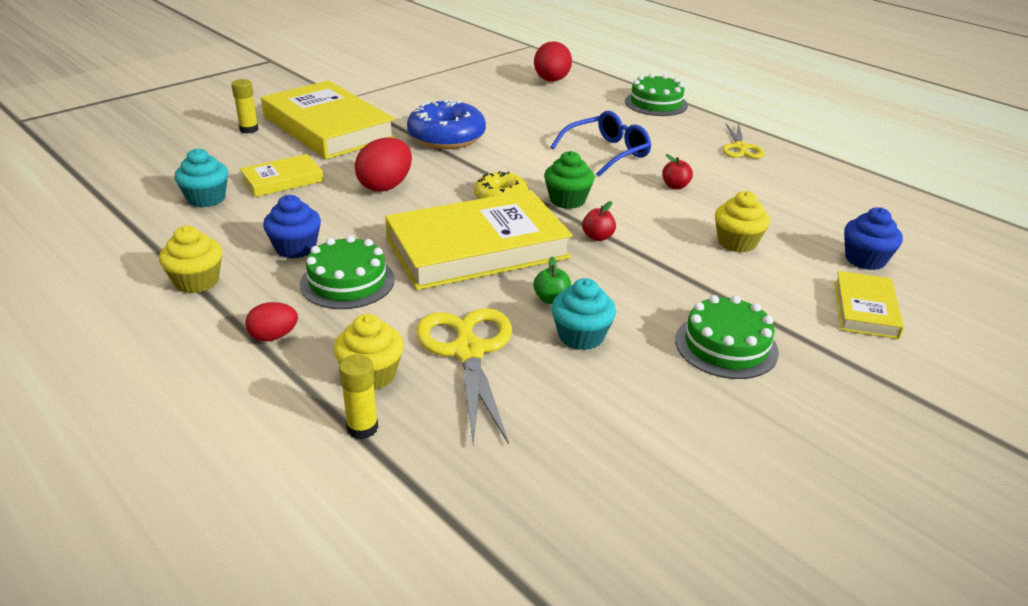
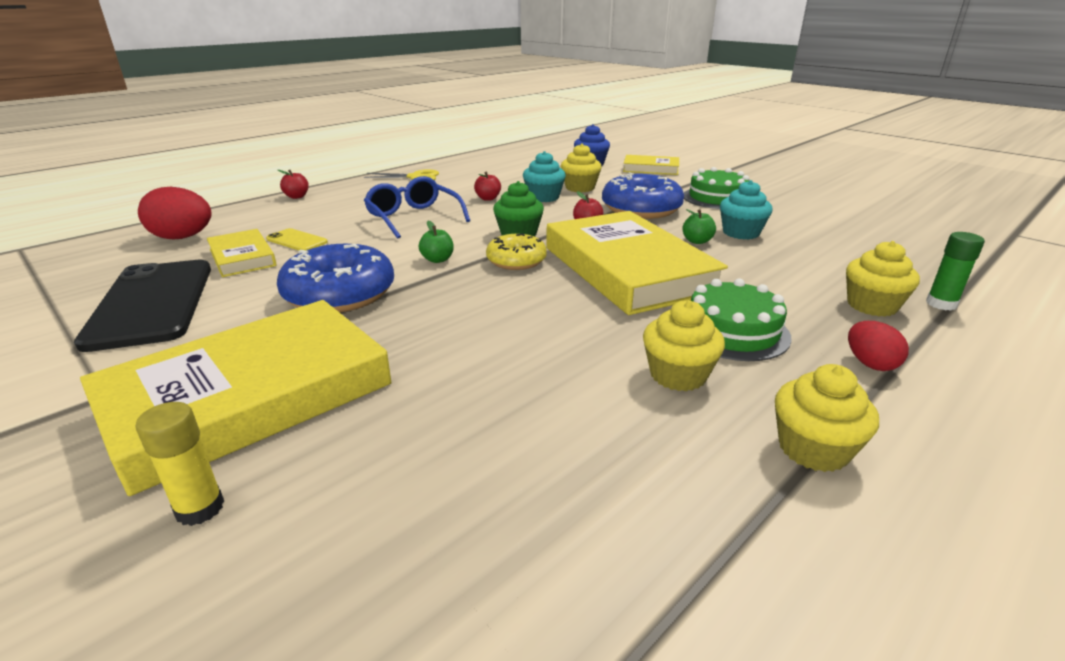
camera: 90 degrees left, 5 degrees down
turquoise cupcake [174,148,228,207] -> turquoise cupcake moved to [523,151,566,202]
yellow book [240,154,324,197] -> yellow book moved to [207,229,277,277]
blue cupcake [263,195,321,259] -> yellow cupcake [643,300,725,391]
yellow glue stick [339,354,378,439] -> green glue stick [926,232,985,310]
red egg [355,137,412,192] -> none
yellow scissors [416,308,512,445] -> none
green cake [625,73,688,116] -> red apple [278,170,309,199]
none -> black phone [74,260,211,352]
none -> yellow phone [266,228,328,250]
none -> green apple [419,221,454,263]
none -> blue donut [602,172,684,219]

